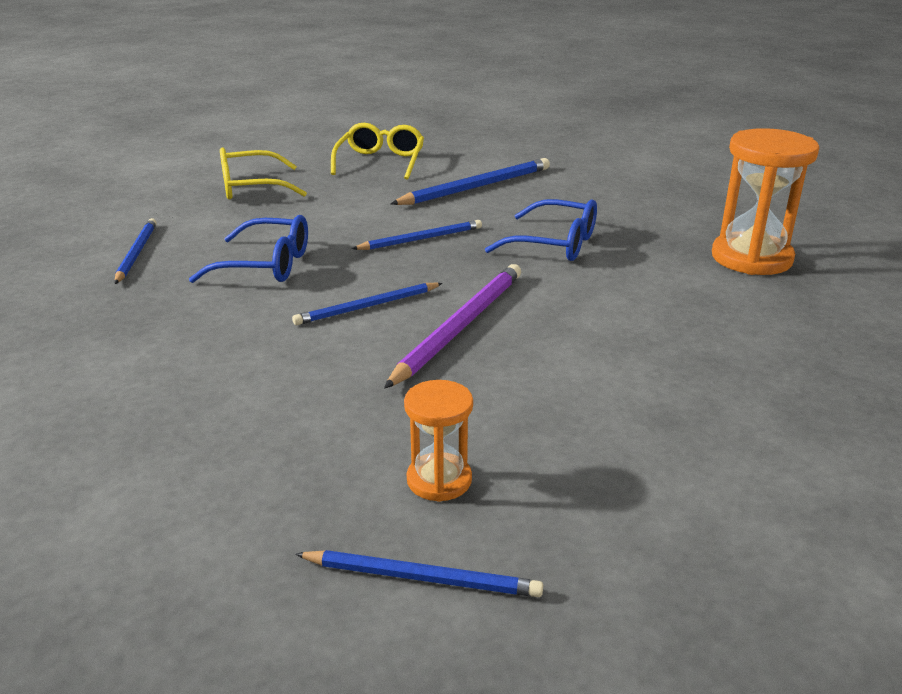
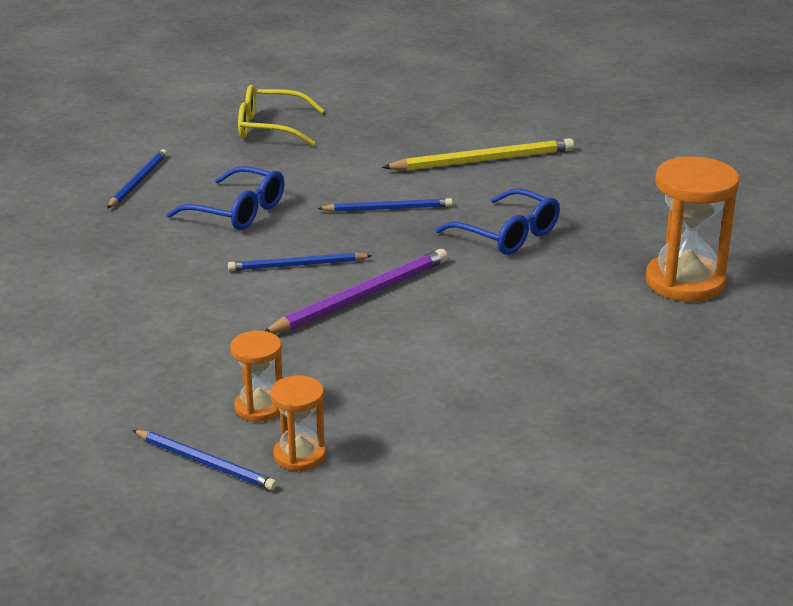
camera: 20 degrees right, 0 degrees up
yellow glasses [331,123,424,180] -> none
blue pencil [390,158,550,205] -> yellow pencil [382,138,574,171]
none -> orange hourglass [270,375,326,471]

